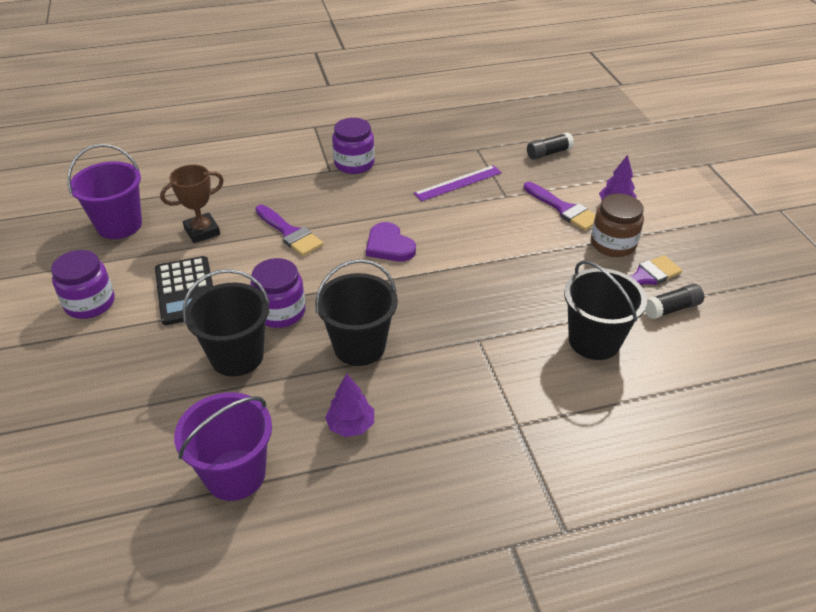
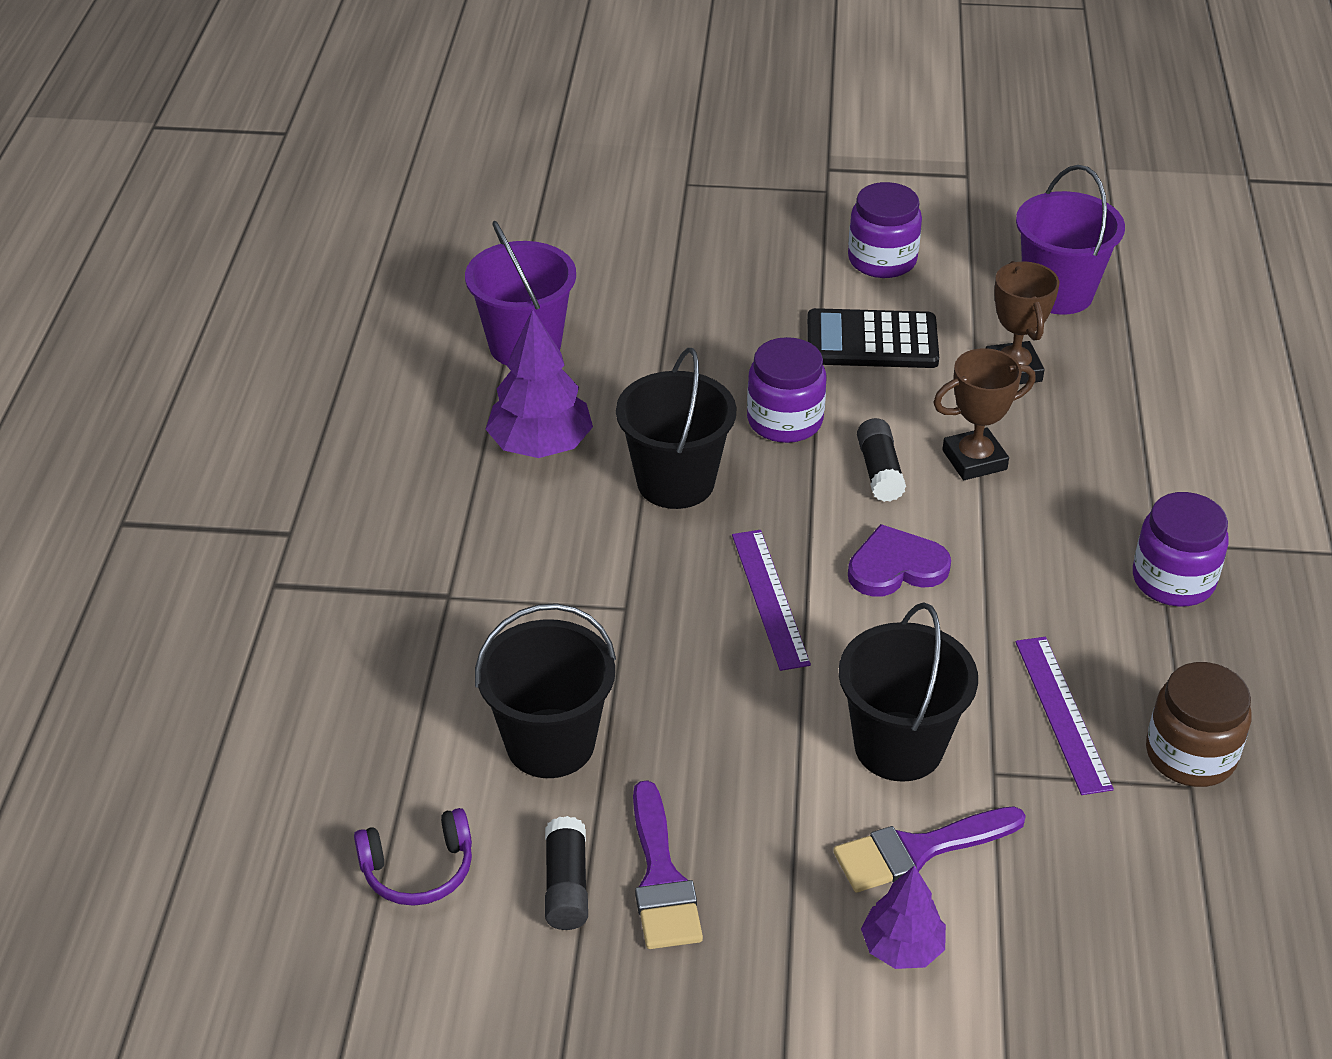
camera: 110 degrees right, 0 degrees up
black bucket [182,269,270,376] -> black bucket moved to [839,602,978,782]
purple brush [255,205,323,256] -> brown trophy [933,348,1036,480]
purple tree [325,374,374,437] -> purple tree [486,309,593,458], size x1.60
black glue stick [527,133,574,160] -> black glue stick moved to [857,418,906,502]
brown jar [591,194,644,257] -> brown jar moved to [1146,662,1251,787]
none -> purple headphones [354,808,472,906]
none -> purple ruler [732,530,811,671]

